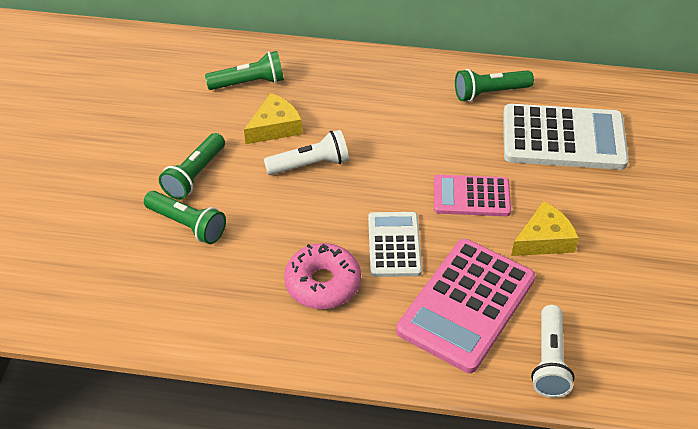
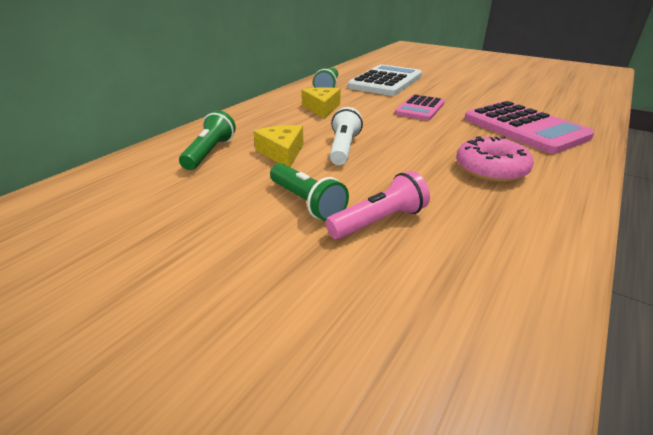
camera: 65 degrees left, 15 degrees down
green flashlight [144,191,226,244] -> pink flashlight [326,171,430,239]
white calculator [368,212,422,277] -> none
yellow cheese [511,201,579,256] -> yellow cheese moved to [301,87,341,119]
white flashlight [531,305,575,398] -> none

